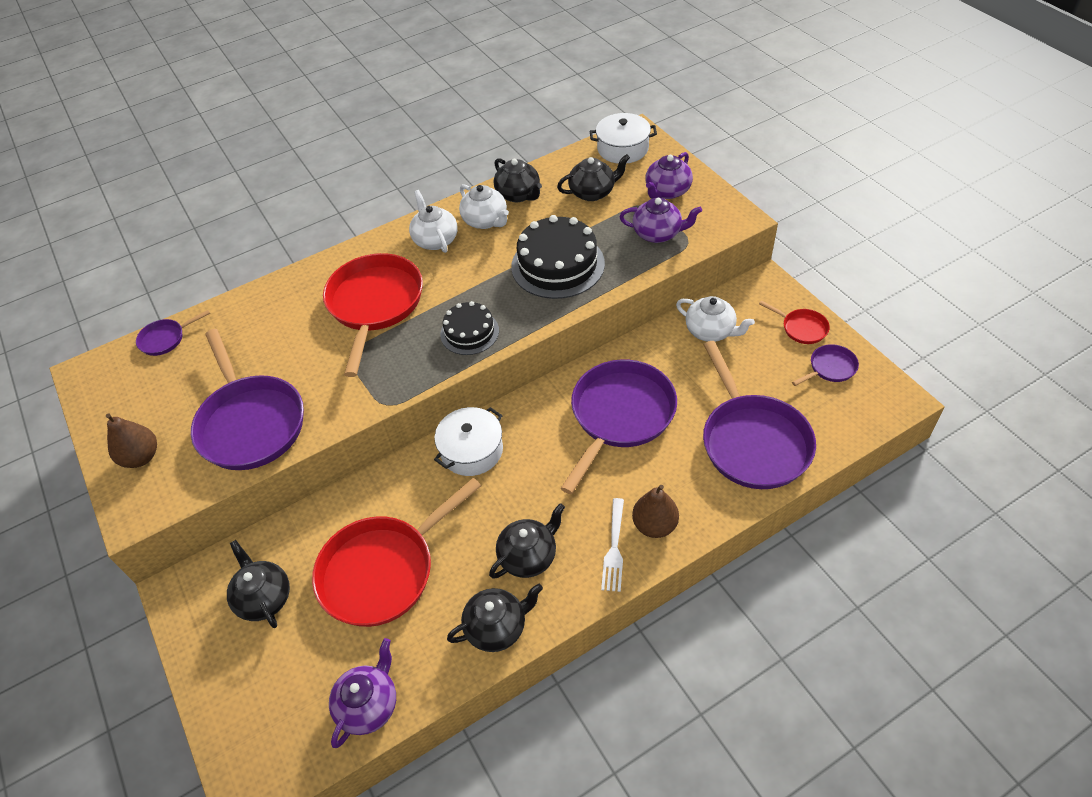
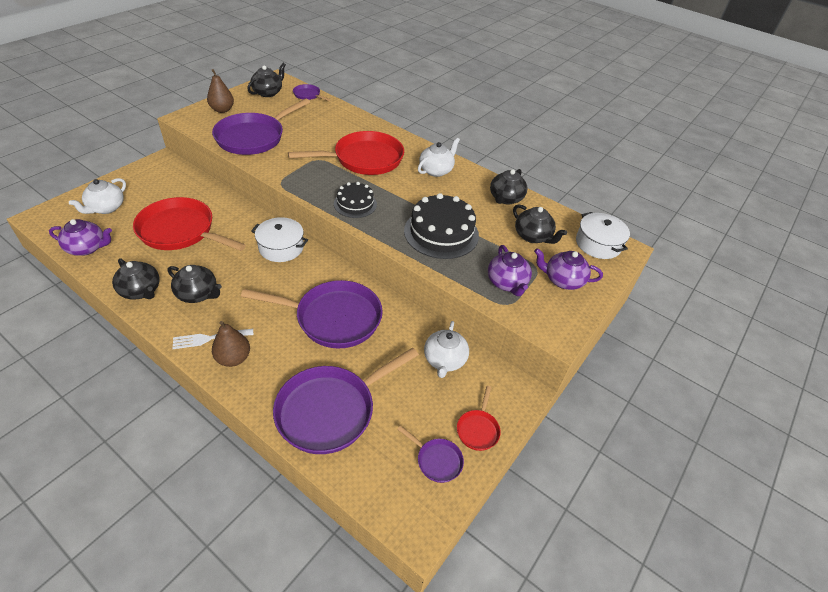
camera: 60 degrees right, 5 degrees down
black teapot [227,540,290,628] -> black teapot moved to [247,63,286,97]
white teapot [459,184,509,229] -> white teapot moved to [69,178,126,214]

